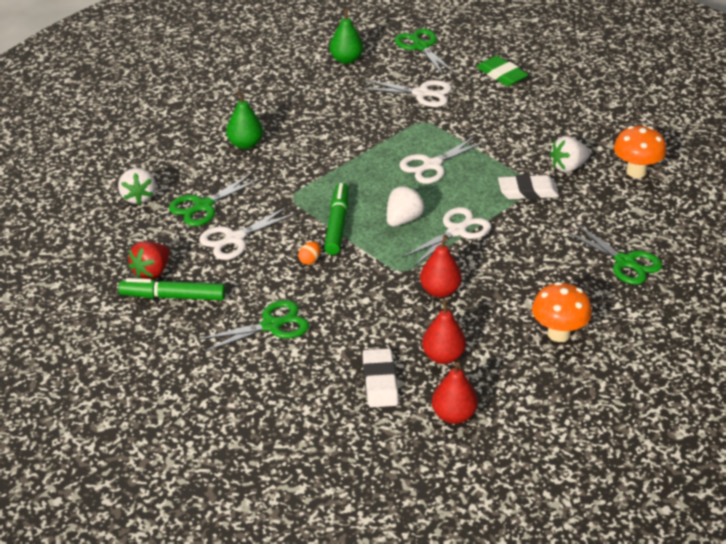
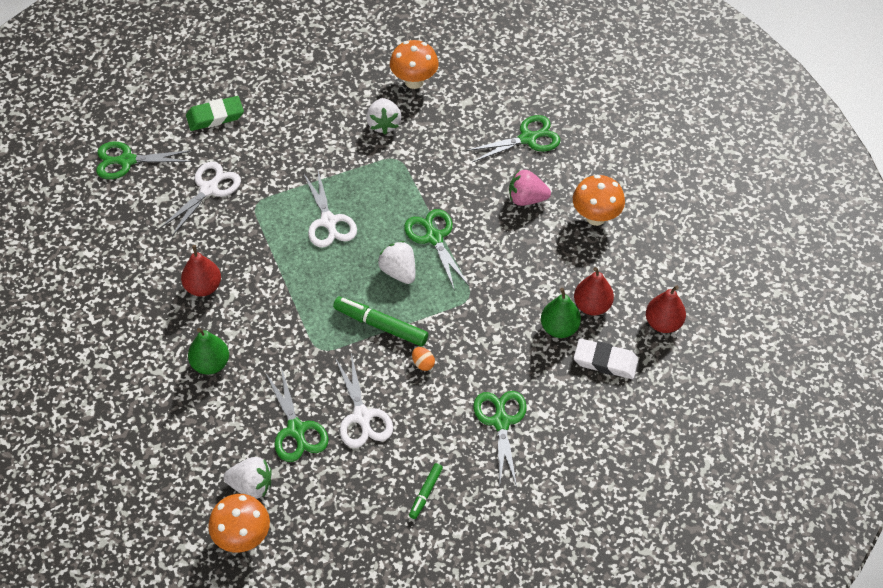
camera: 70 degrees left, 15 degrees up
green marker [118,278,225,300] -> green marker [409,463,443,519], size x0.57
red strawberry [128,241,169,280] -> none
green pear [329,8,363,64] -> green pear moved to [541,288,581,338]
white scissors [402,207,491,266] -> green scissors [404,209,469,291]
red pear [420,235,462,298] -> red pear moved to [181,245,221,297]
white eraser [498,174,559,200] -> none
none -> orange mushroom [208,494,270,553]
none -> pink strawberry [509,170,551,206]

